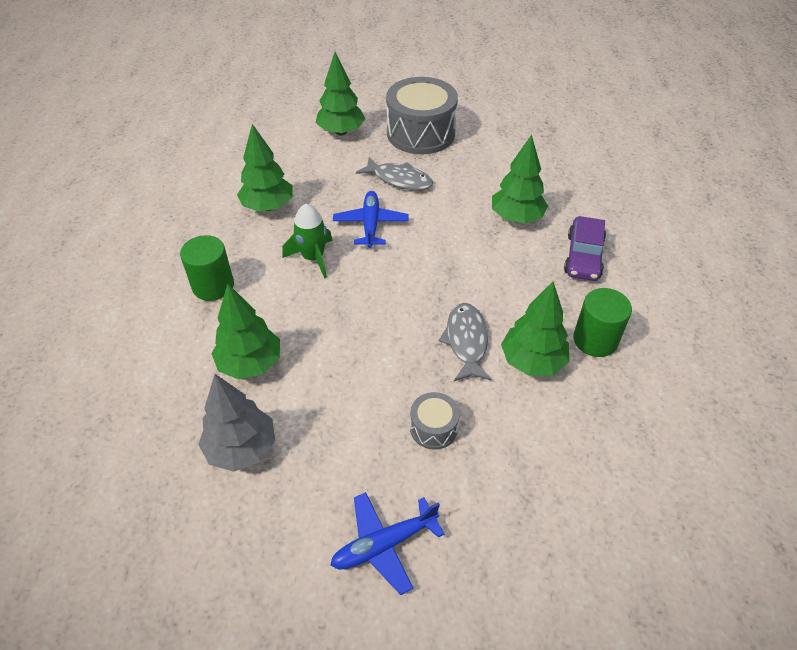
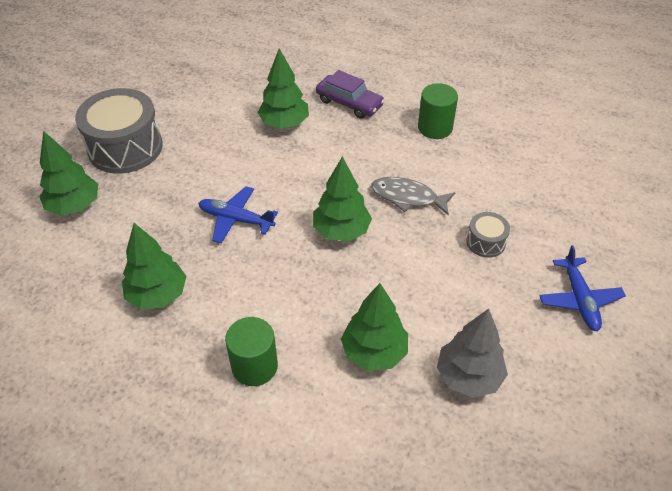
camera: 70 degrees left, 0 degrees up
green rocket [282,204,333,279] -> none
grey fish [356,157,433,191] -> none
green tree [501,282,569,376] -> green tree moved to [313,156,372,242]

